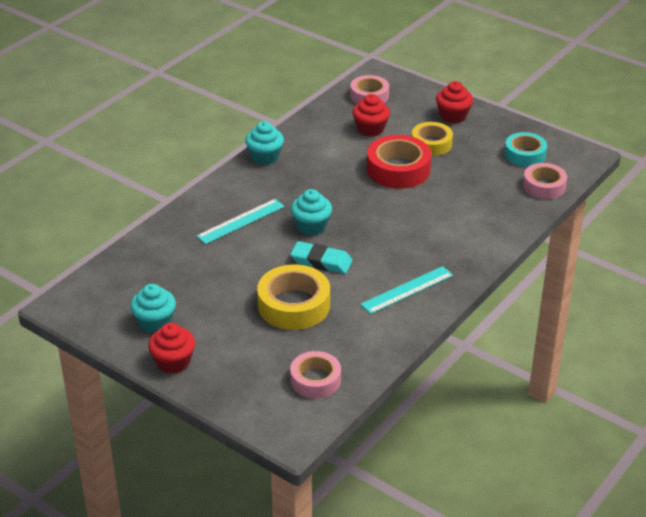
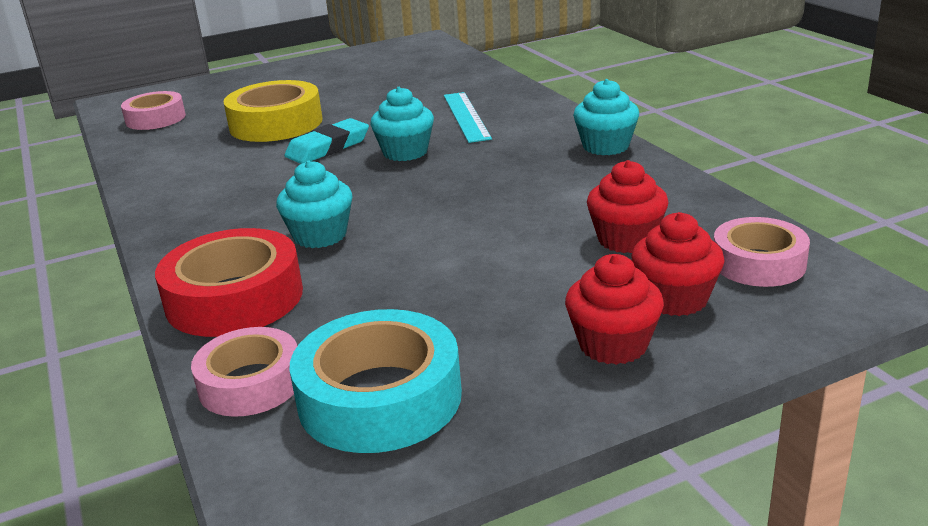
camera: 120 degrees right, 10 degrees down
turquoise cupcake [130,284,176,333] -> turquoise cupcake moved to [276,161,352,248]
red cupcake [148,323,195,374] -> red cupcake moved to [632,212,725,316]
turquoise ruler [360,266,453,314] -> none
red tape [367,135,431,189] -> red tape moved to [155,228,303,337]
yellow tape [412,122,453,156] -> none
turquoise tape [504,132,547,167] -> turquoise tape [290,309,462,453], size x1.52

